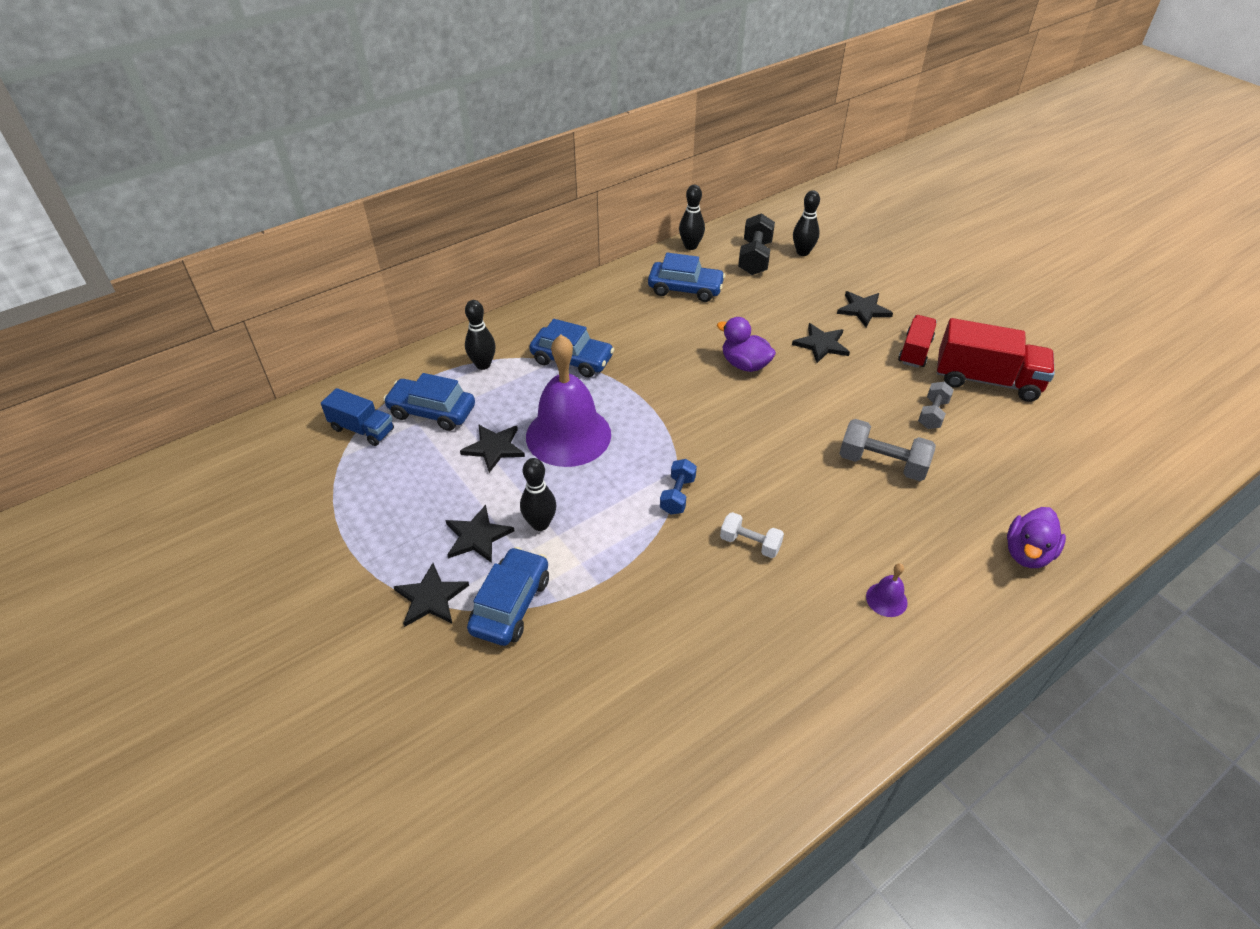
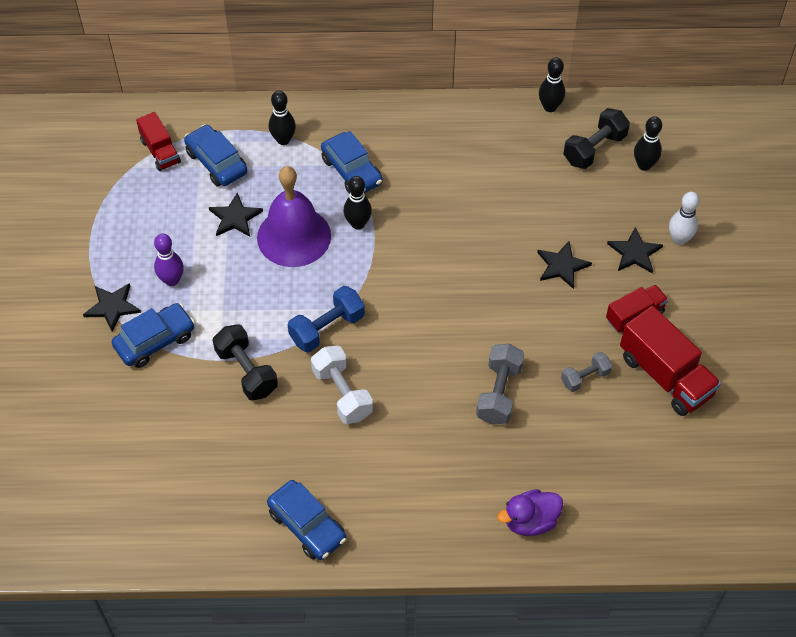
camera: 35 degrees right, 10 degrees up
blue truck [321,388,394,446] -> red truck [136,112,181,171]
black star [446,505,514,563] -> purple bowling pin [154,234,184,286]
black bowling pin [520,458,557,531] -> black bowling pin moved to [344,176,372,230]
blue car [648,253,725,302] -> blue car moved to [267,480,346,560]
blue dumbbell [660,459,697,514] -> blue dumbbell [288,286,365,352], size x1.58
purple duck [717,317,776,372] -> none
white dumbbell [720,512,784,558] -> white dumbbell [311,345,373,424], size x1.58
grey dumbbell [839,419,936,481] -> grey dumbbell turned 45 degrees clockwise [476,344,525,425]
purple bell [866,563,907,617] -> none
none -> black dumbbell [213,324,278,400]
none -> white bowling pin [669,192,699,245]

